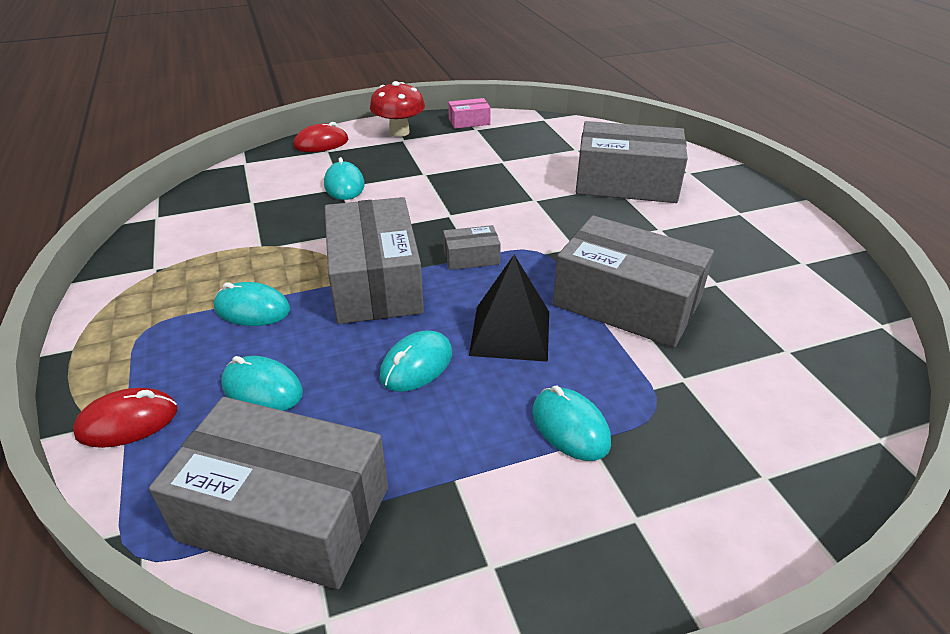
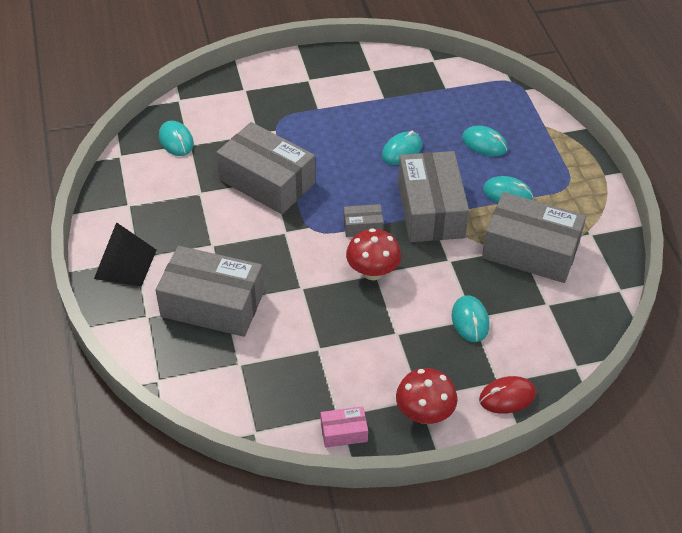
camera: 175 degrees left, 10 degrees up
red mouse [73,388,178,448] -> none
grey box [149,397,388,590] -> grey box moved to [482,192,586,283]
black pyramid [469,255,549,362] -> black pyramid moved to [94,222,156,287]
turquoise mouse [532,386,611,461] -> turquoise mouse moved to [159,121,194,156]
none -> red mushroom [346,228,401,280]

